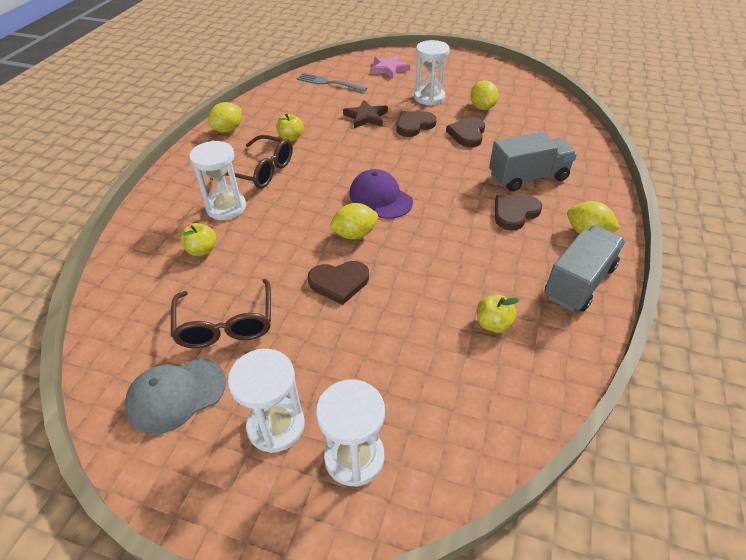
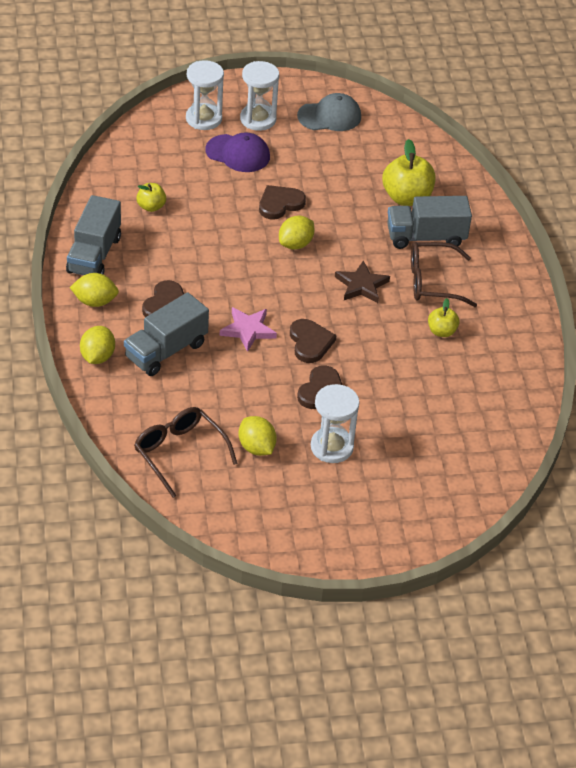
camera: 150 degrees right, 0 degrees up
grey cap [125,358,226,434] -> grey cap turned 45 degrees clockwise [297,93,361,131]
brown glasses [171,279,271,348] -> brown glasses moved to [134,407,238,498]
yellow apple [180,223,216,256] -> yellow apple [382,139,435,206], size x1.81
white hourglass [189,141,246,220] -> grey truck [387,196,472,249]
yellow lemon [208,102,242,133] -> yellow lemon moved to [80,326,115,364]
grey fork [297,73,367,92] -> none
brown star [343,100,388,129] -> brown star moved to [335,261,390,303]
purple cap [349,169,413,219] -> purple cap moved to [205,133,270,172]
pink star [370,55,410,79] -> pink star moved to [220,307,277,352]
brown heart [446,117,485,147] -> brown heart moved to [290,319,337,363]

